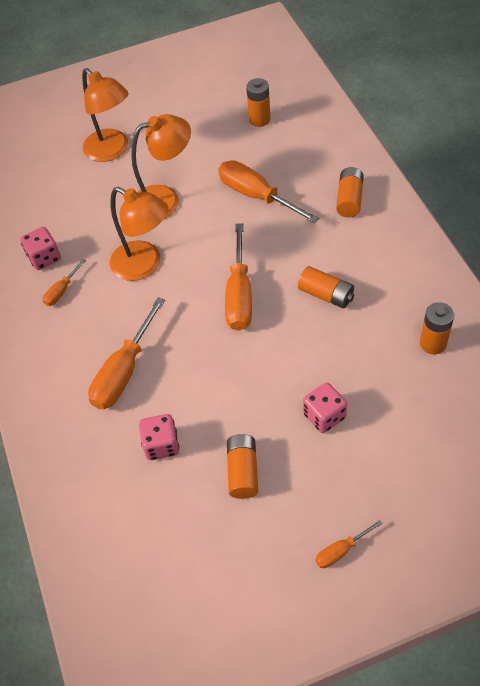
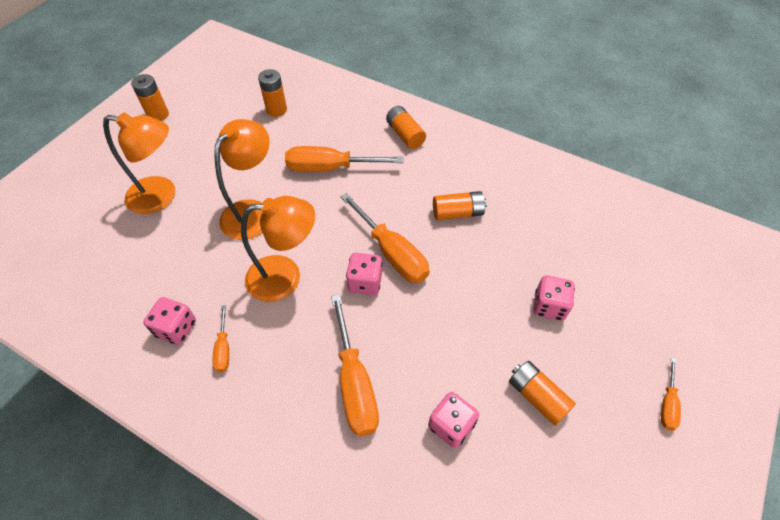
camera: 45 degrees left, 0 degrees up
orange battery [420,302,454,354] -> orange battery moved to [131,74,169,121]
none -> pink dice [346,253,382,295]

